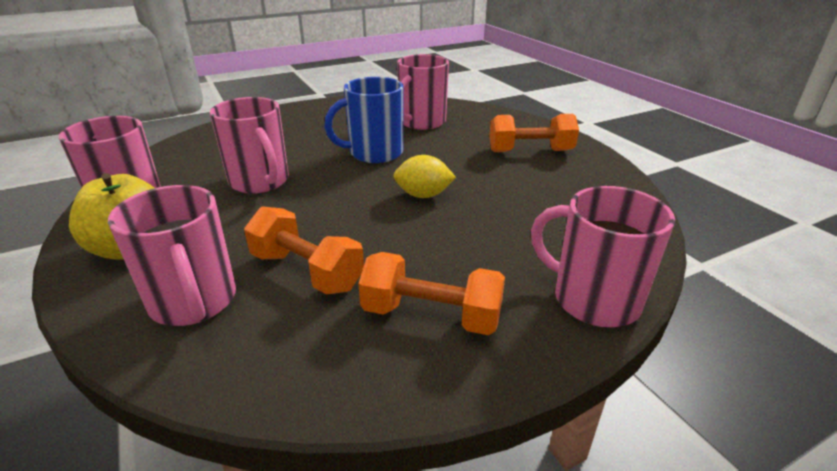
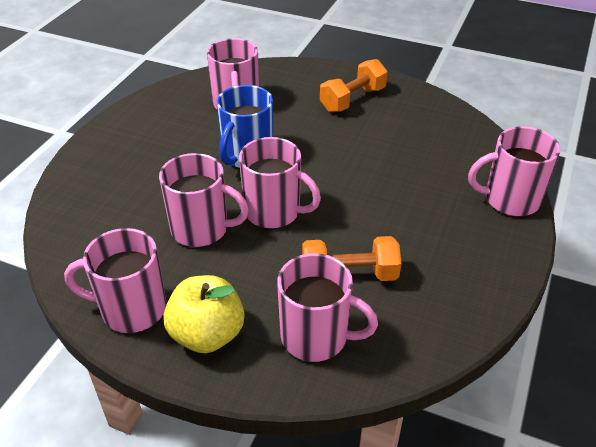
camera: 40 degrees left, 10 degrees up
orange dumbbell [358,252,505,335] -> none
yellow lemon [393,155,456,198] -> none
none -> pink mug [239,137,321,228]

